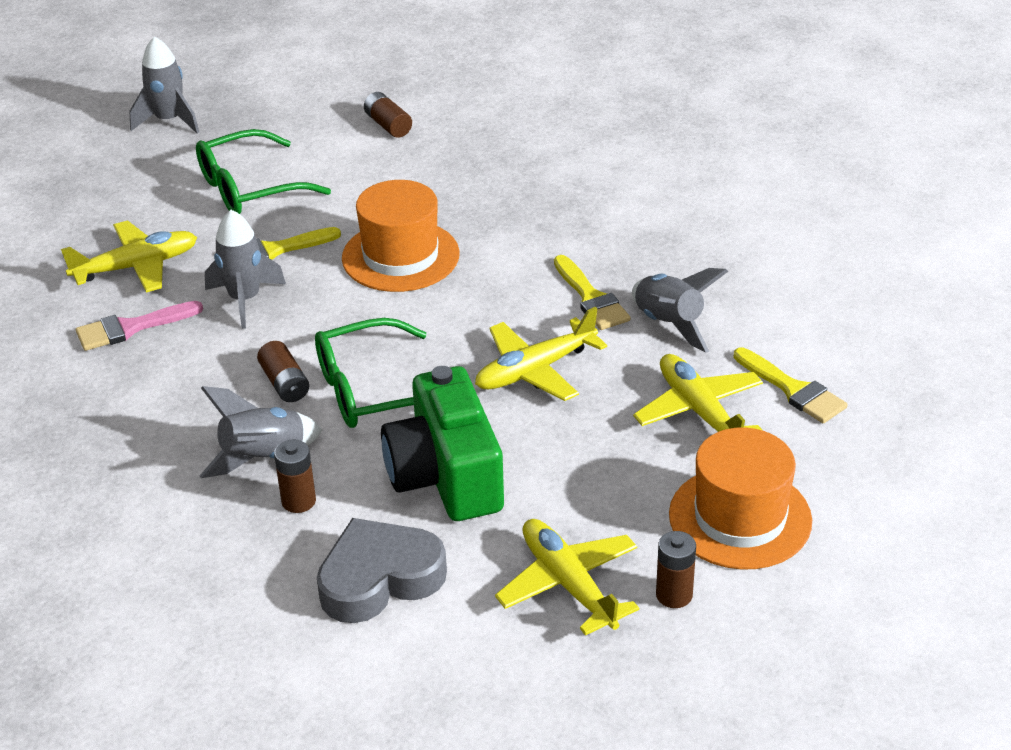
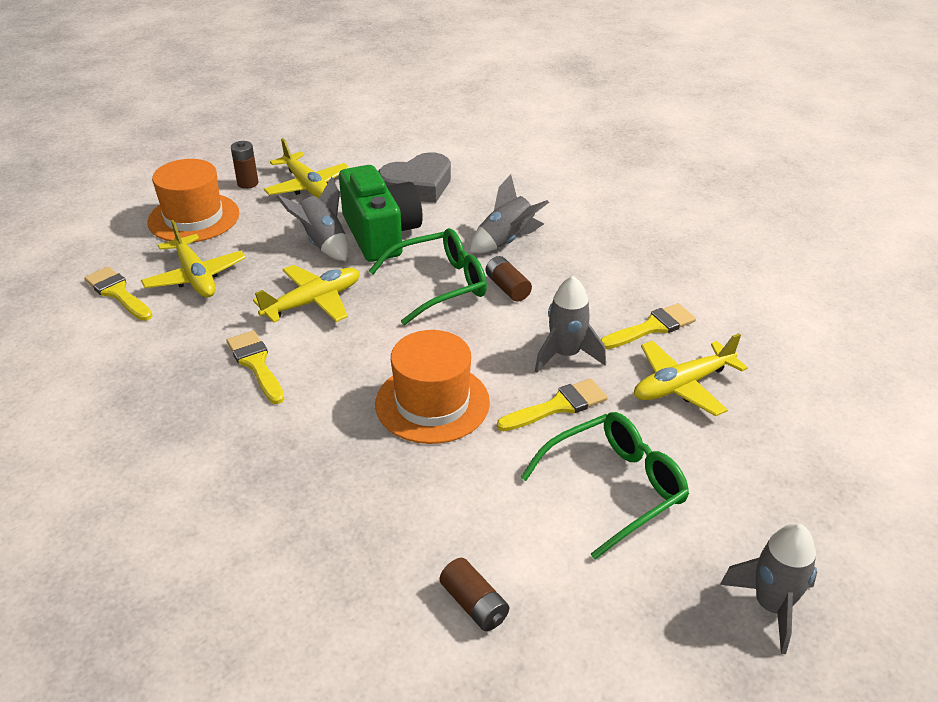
camera: 175 degrees right, 0 degrees up
pink brush [76,301,203,351] -> yellow brush [601,303,696,349]
brown battery [274,439,316,513] -> none
grey rocket [632,268,728,353] -> grey rocket moved to [277,176,348,261]

